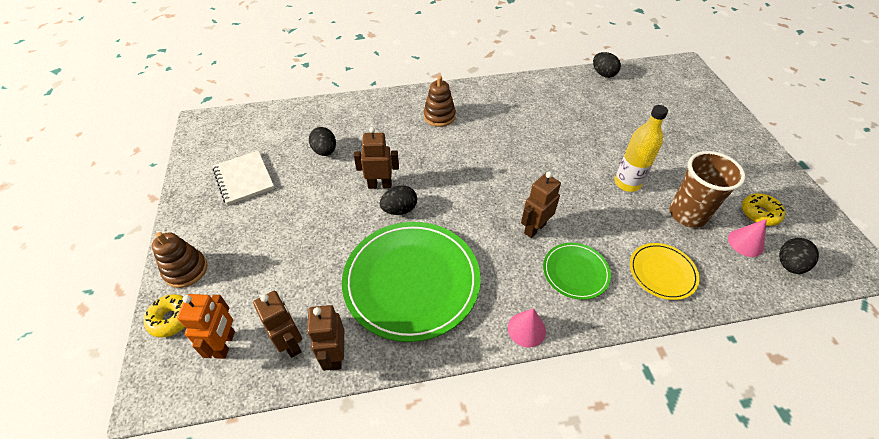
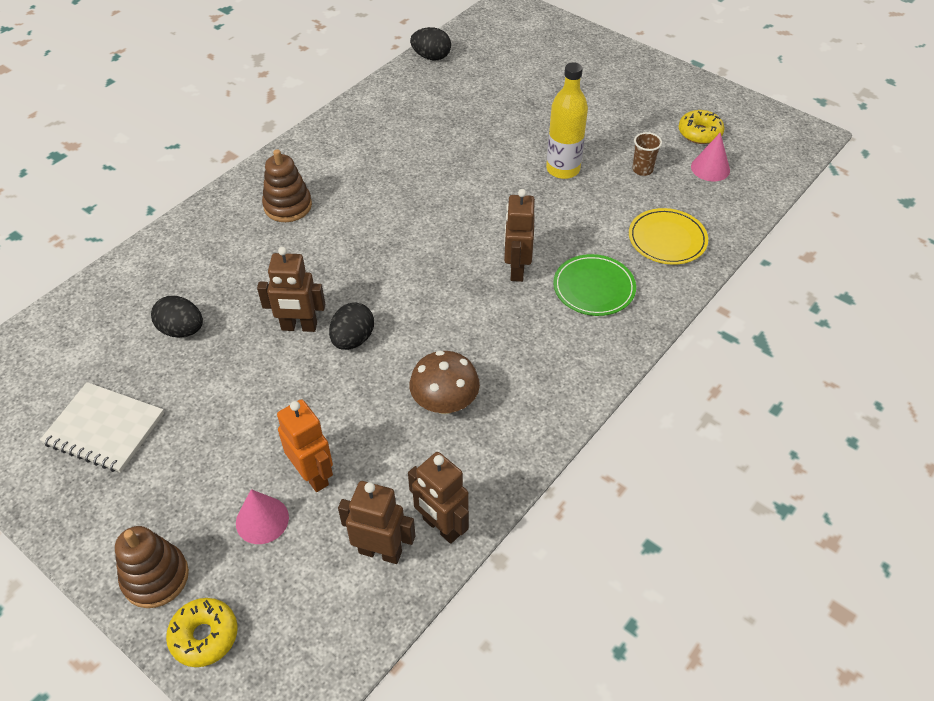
camera: 40 degrees left, 0 degrees up
orange robot [177,294,235,359] -> orange robot moved to [277,399,333,492]
green plate [342,222,480,342] -> brown mushroom [410,350,480,414]
brown robot [354,127,399,189] -> brown robot turned 135 degrees counterclockwise [257,247,325,332]
pink cone [508,308,546,348] -> pink cone moved to [236,489,289,544]
brown cup [669,151,745,228] -> brown cup [632,132,662,176], size x0.46
black egg [779,238,819,274] -> none

